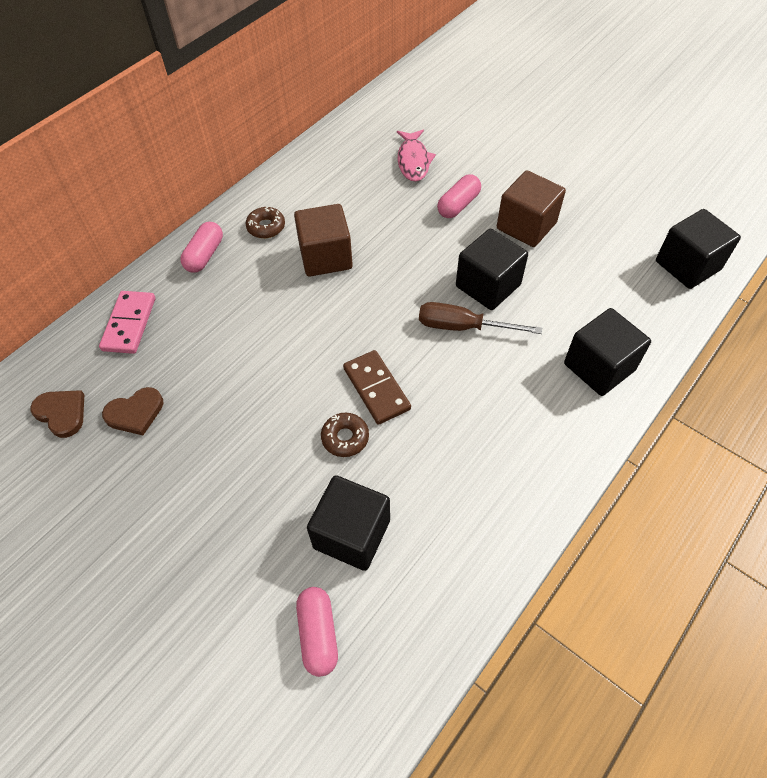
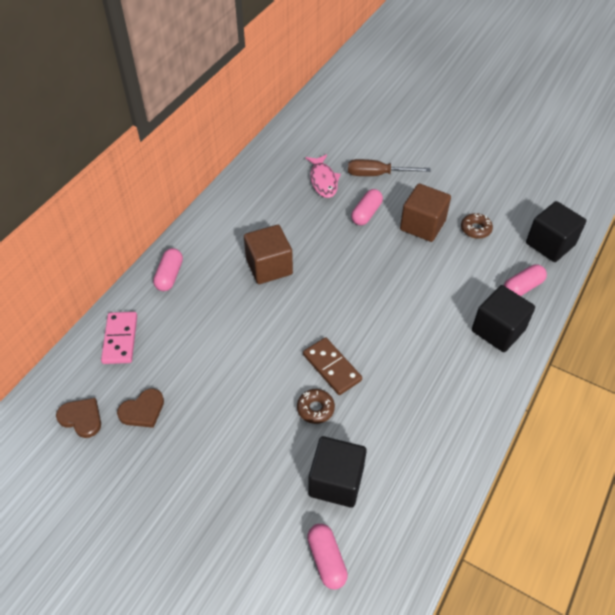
camera: 10 degrees left, 5 degrees down
brown donut [246,207,285,238] -> brown donut moved to [461,213,493,239]
brown screwdriver [419,302,542,334] -> brown screwdriver moved to [348,159,431,176]
black cube [456,229,528,310] -> none
none -> pink capsule [504,265,547,296]

